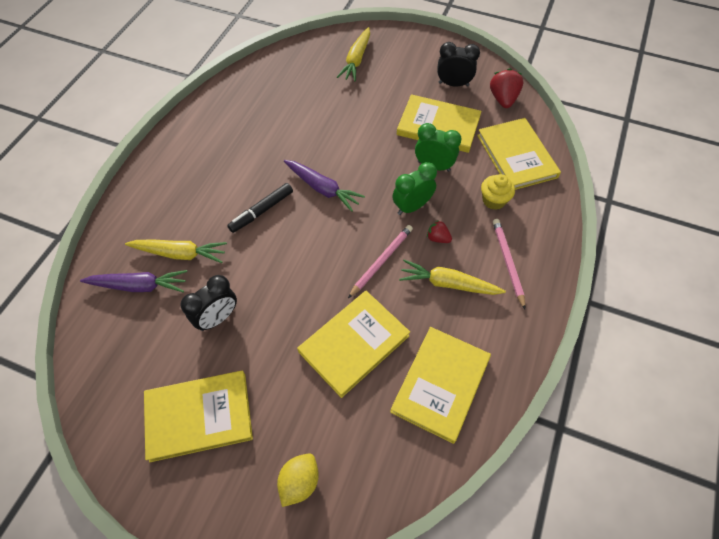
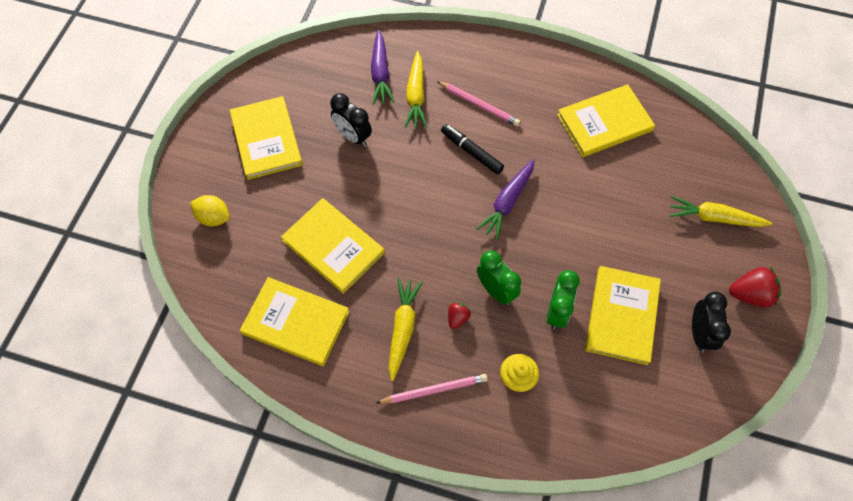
camera: 85 degrees right, 5 degrees up
pink pencil [348,225,413,298] -> pink pencil moved to [437,81,520,126]
yellow book [477,118,561,190] -> yellow book moved to [557,84,655,157]
red strawberry [490,68,523,108] -> red strawberry moved to [729,267,781,308]

